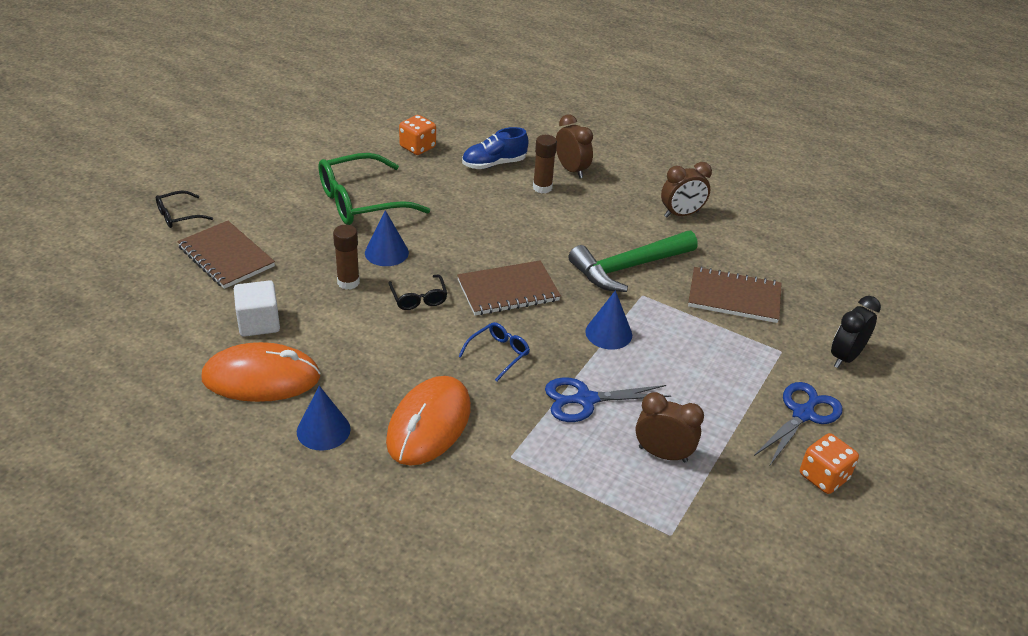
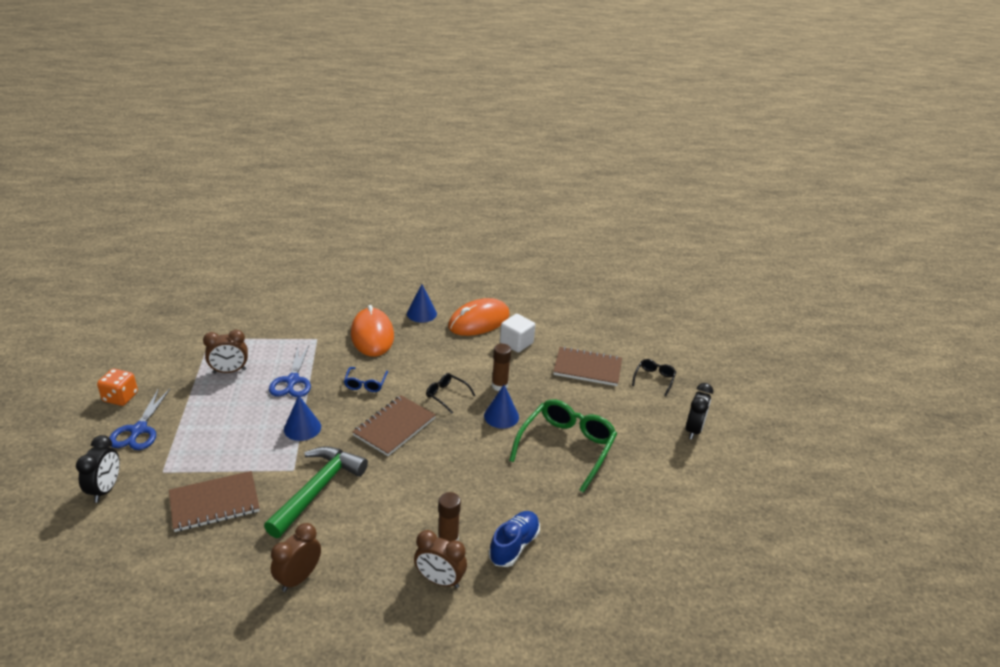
camera: 145 degrees right, 5 degrees down
orange dice [399,115,436,155] -> none
blue scissors [545,377,671,422] -> blue scissors turned 135 degrees clockwise [269,345,311,397]
none -> black clock [685,383,713,439]

